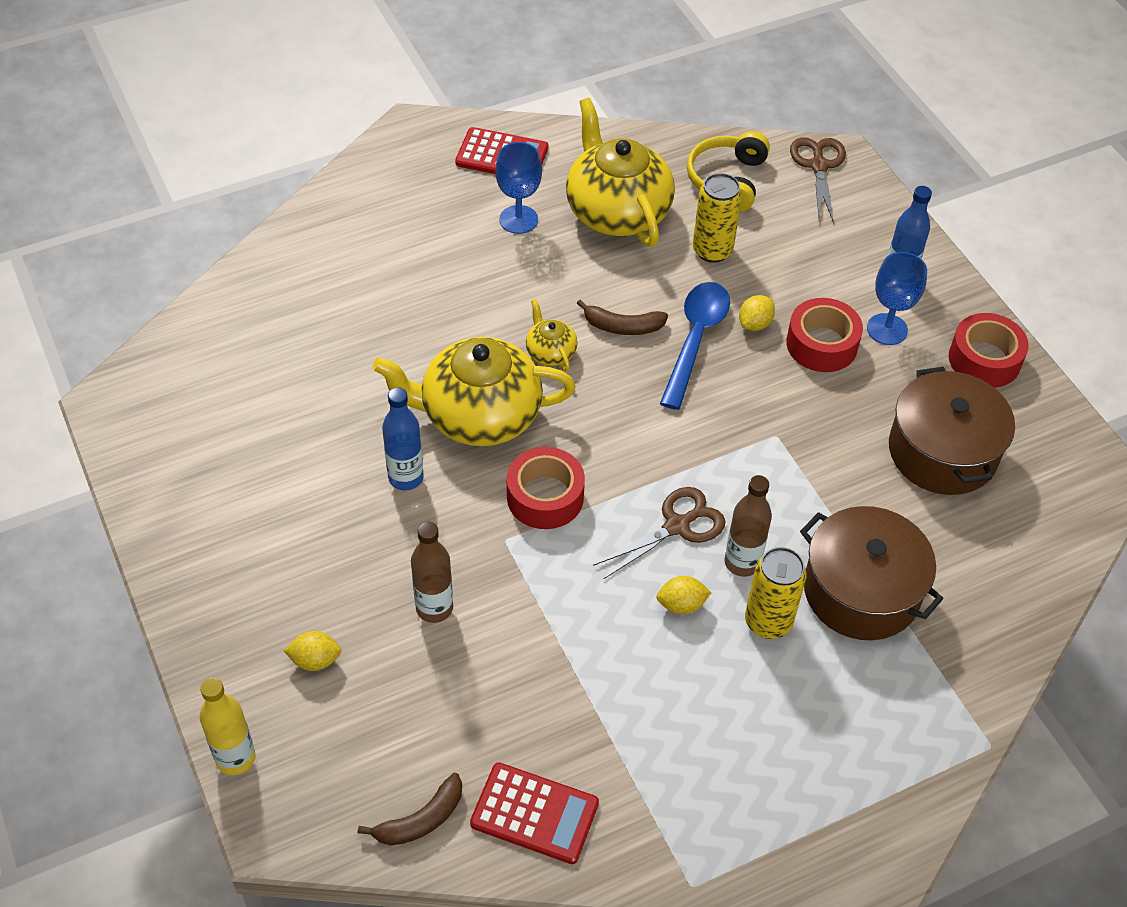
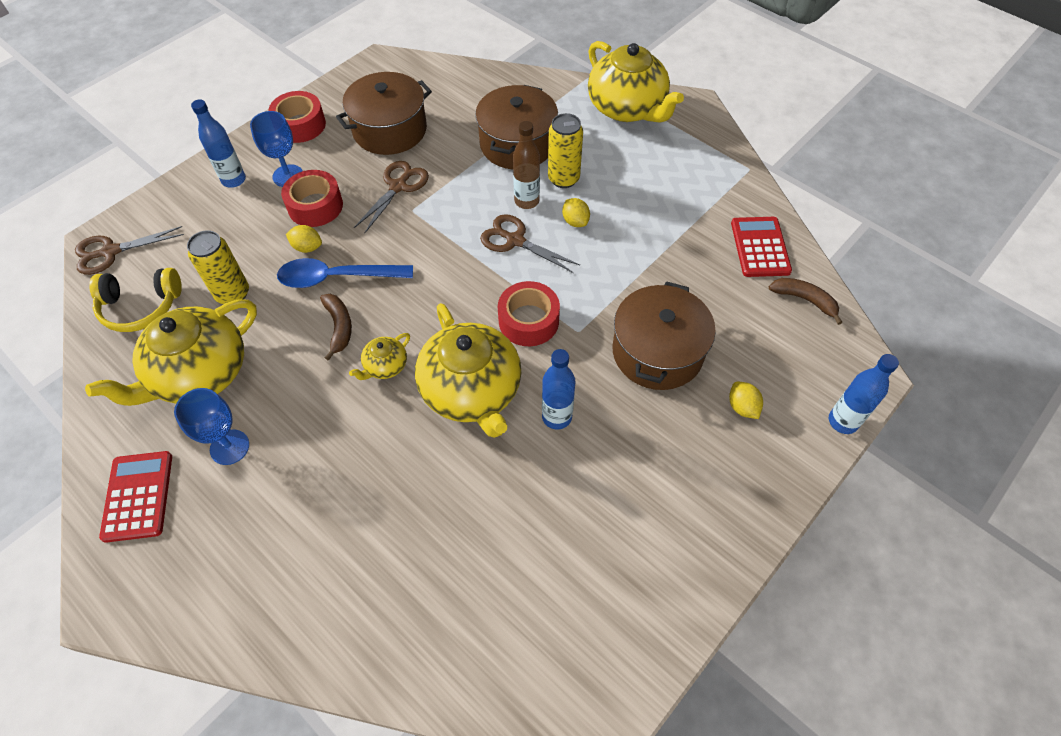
camera: 110 degrees left, 5 degrees up
yellow bottle [200,677,256,775] -> blue bottle [829,354,899,434]
brown bottle [411,522,453,623] -> brown pot [613,281,716,390]
none -> brown scissors [354,161,429,233]
none -> yellow teapot [588,41,684,122]

